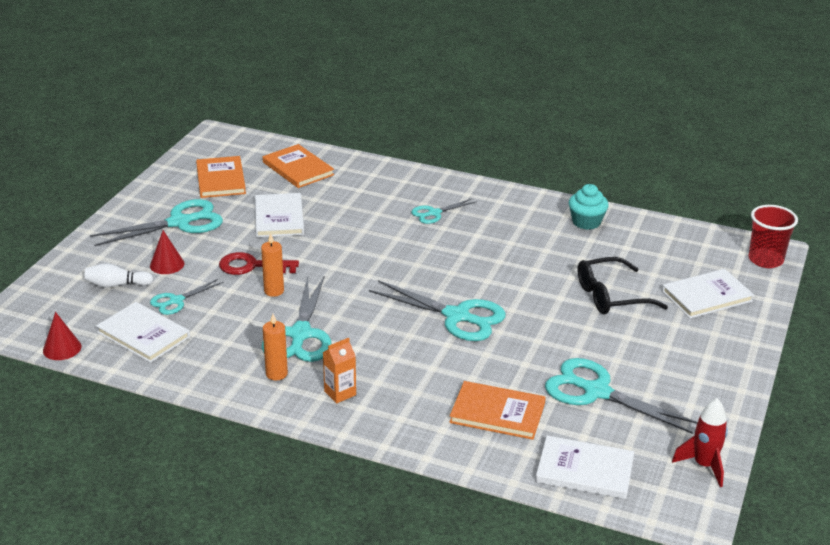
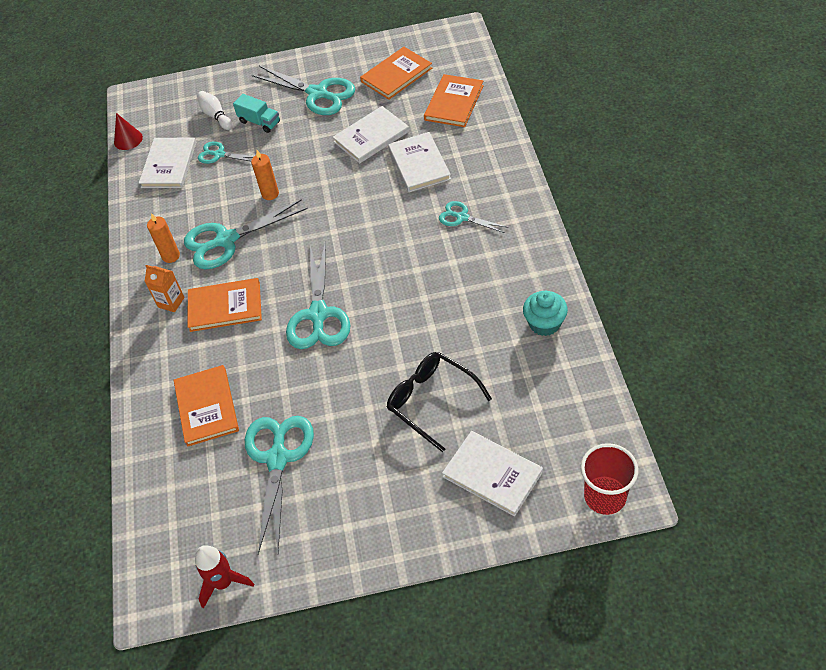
camera: 65 degrees right, 20 degrees up
red cone [150,230,184,274] -> turquoise truck [233,94,280,133]
red key [219,252,299,275] -> none
white book [536,436,634,499] -> white book moved to [388,132,451,192]
none -> orange book [188,278,262,332]

